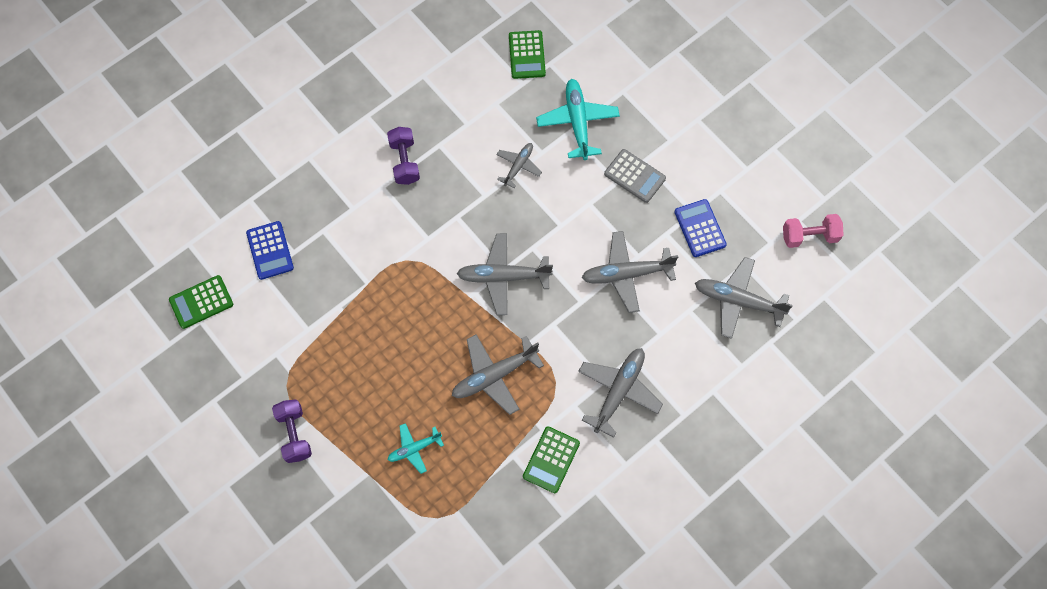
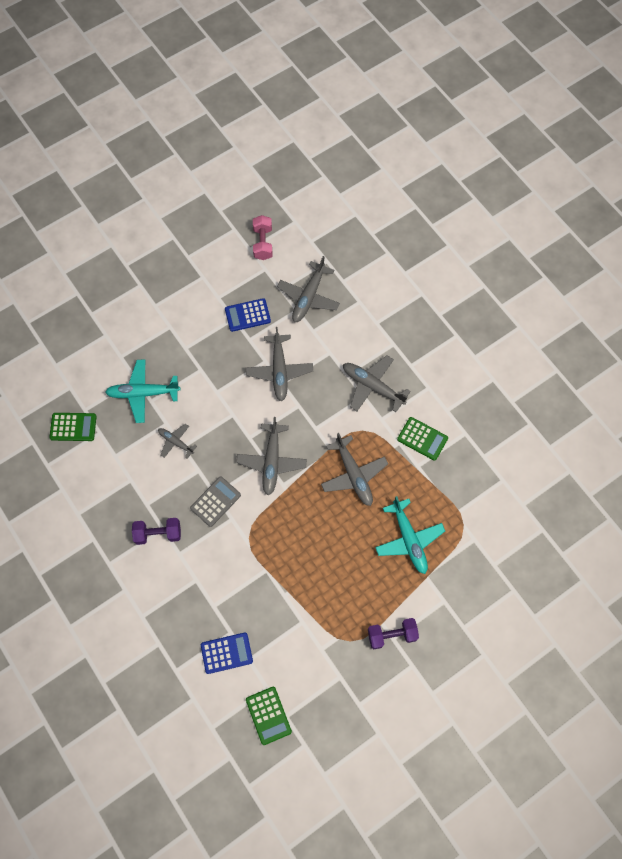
camera: 85 degrees left, 0 degrees up
turquoise plane [387,423,444,474] -> turquoise plane [375,496,445,574], size x1.70
grey calculator [604,149,666,203] -> grey calculator moved to [190,476,241,527]

